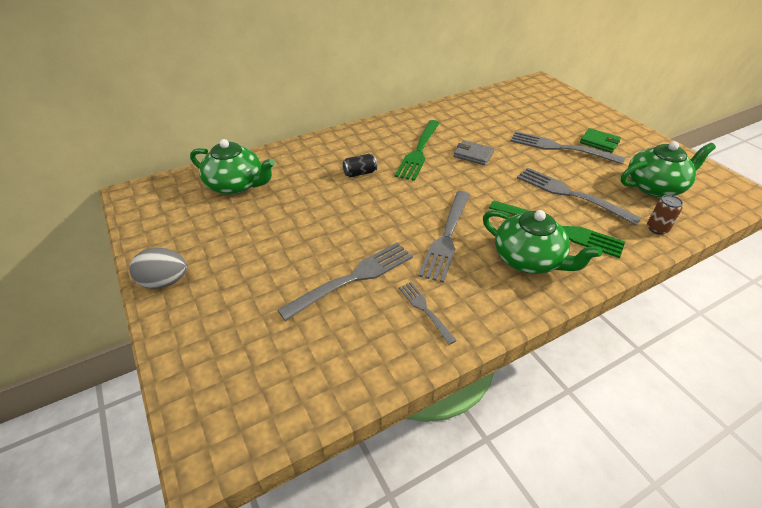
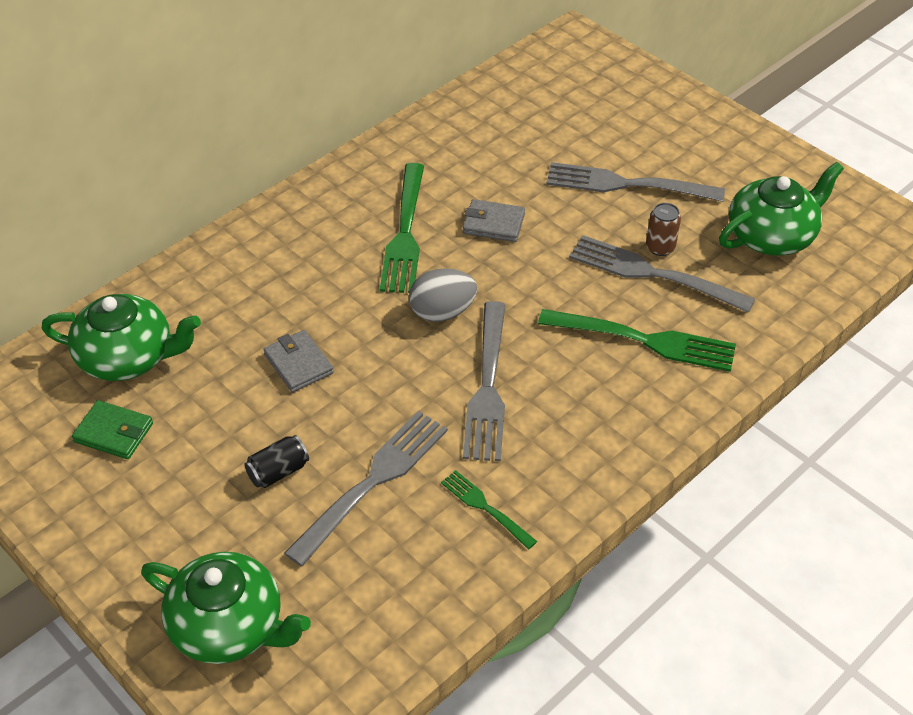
camera: 15 degrees left, 5 degrees up
grey egg [130,248,187,289] -> grey egg moved to [409,268,477,322]
black can [343,154,377,177] -> black can moved to [244,435,309,488]
grey fork [399,282,457,345] -> green fork [441,470,537,549]
green teapot [483,210,602,274] -> green teapot moved to [141,552,311,664]
green wallet [580,128,621,153] -> green wallet moved to [72,400,153,459]
brown can [647,195,683,235] -> brown can moved to [646,203,681,256]
none -> grey wallet [263,330,334,392]

